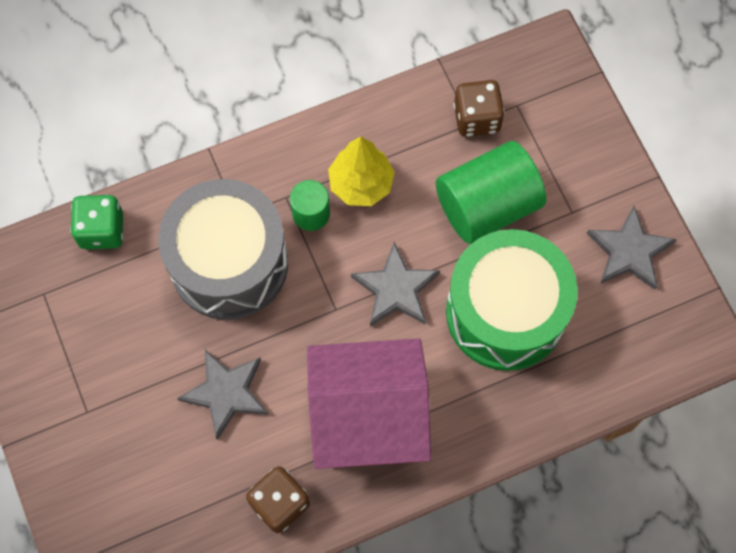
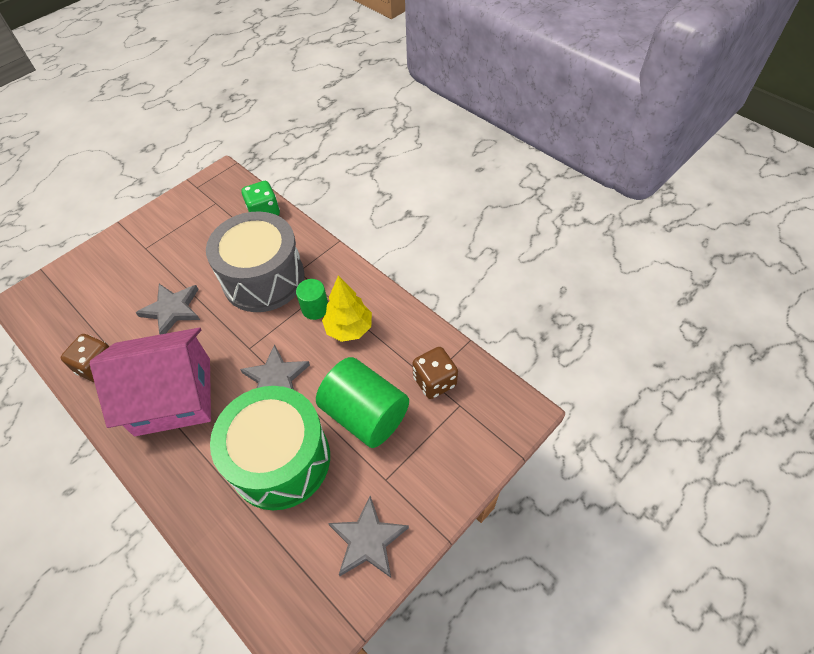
camera: 70 degrees right, 15 degrees down
pink house [307,338,431,469] -> pink house turned 75 degrees counterclockwise [90,328,211,436]

